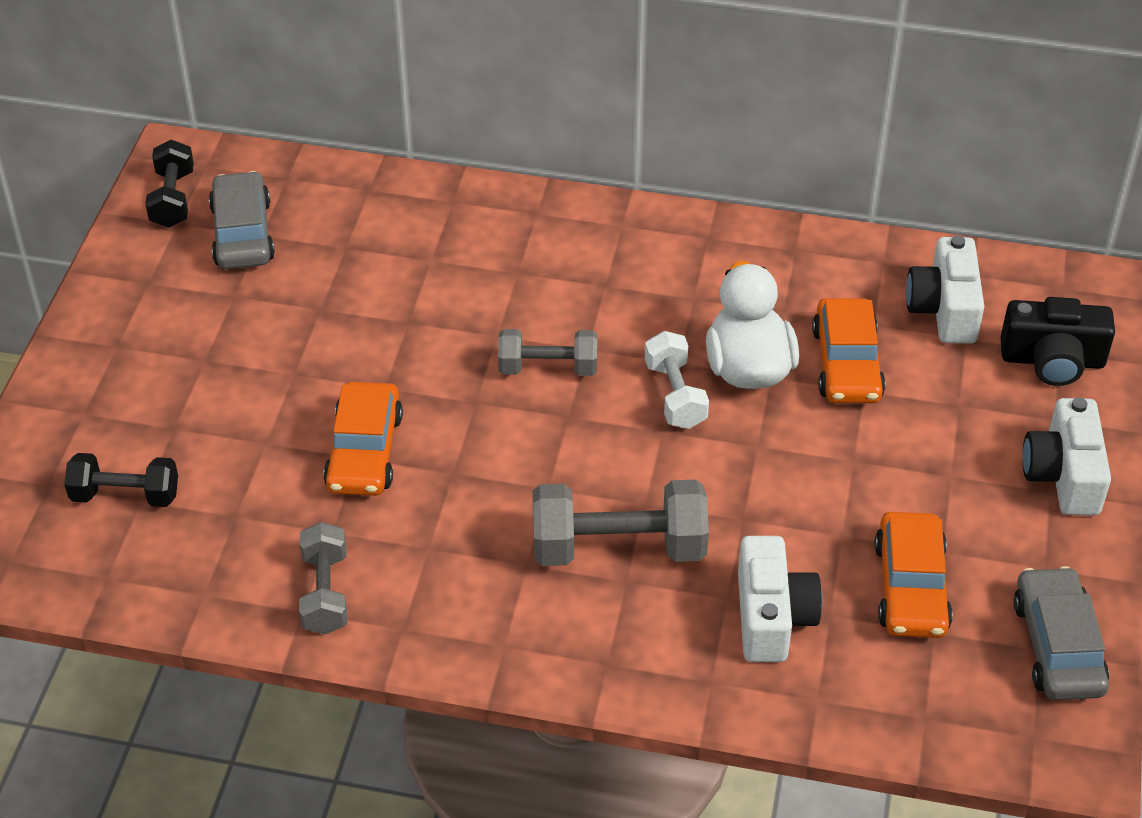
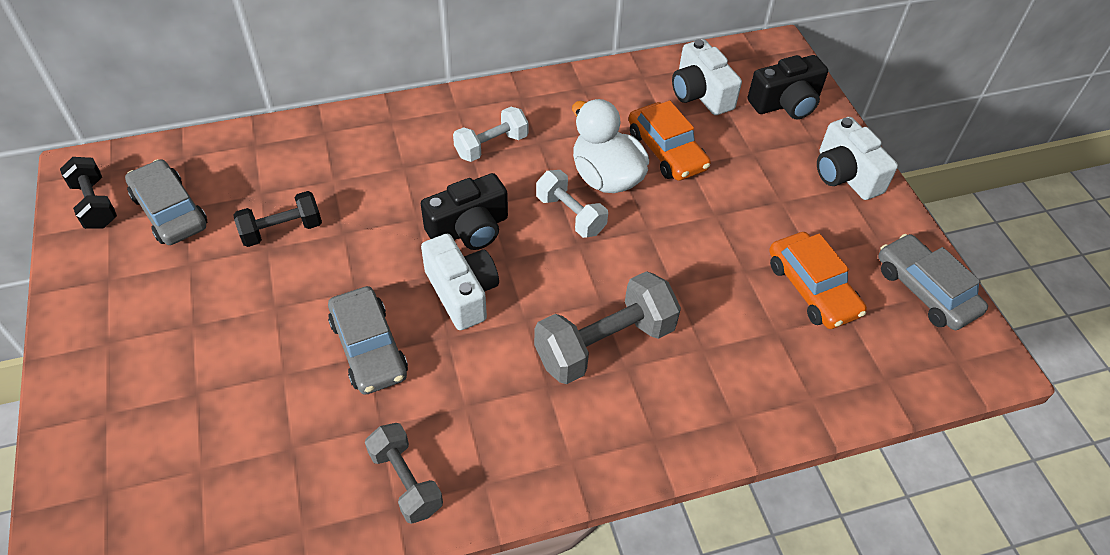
camera: 30 degrees left, 5 degrees up
black dumbbell [64,453,178,507] -> black dumbbell moved to [233,191,322,247]
orange car [323,382,403,496] -> grey car [328,286,408,395]
grey dumbbell [498,329,597,376] -> black camera [421,173,508,250]
white camera [738,536,822,662] -> white camera moved to [421,234,499,330]
none -> white dumbbell [453,107,528,162]

